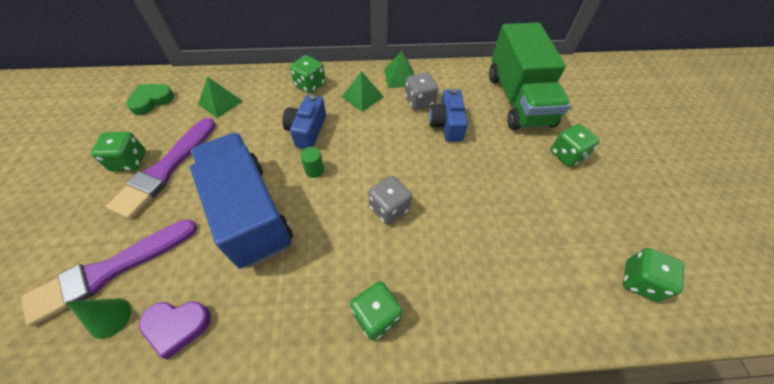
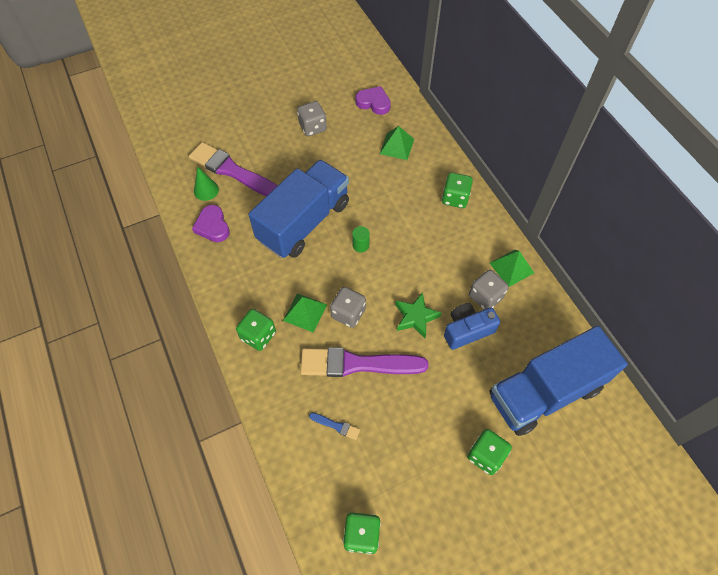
camera: 70 degrees right, 5 degrees up
green dice [91,132,146,171] -> grey dice [297,101,327,136]
purple brush [106,118,216,219] -> purple brush moved to [300,347,428,377]
green heart [126,84,174,115] -> purple heart [355,86,391,115]
blue camera [282,95,326,149] -> none
green pyramid [342,71,384,112] -> green pyramid moved to [283,293,327,333]
green truck [489,23,571,130] -> blue truck [489,326,628,436]
none -> blue brush [309,413,360,440]
none -> green star [395,292,441,338]

